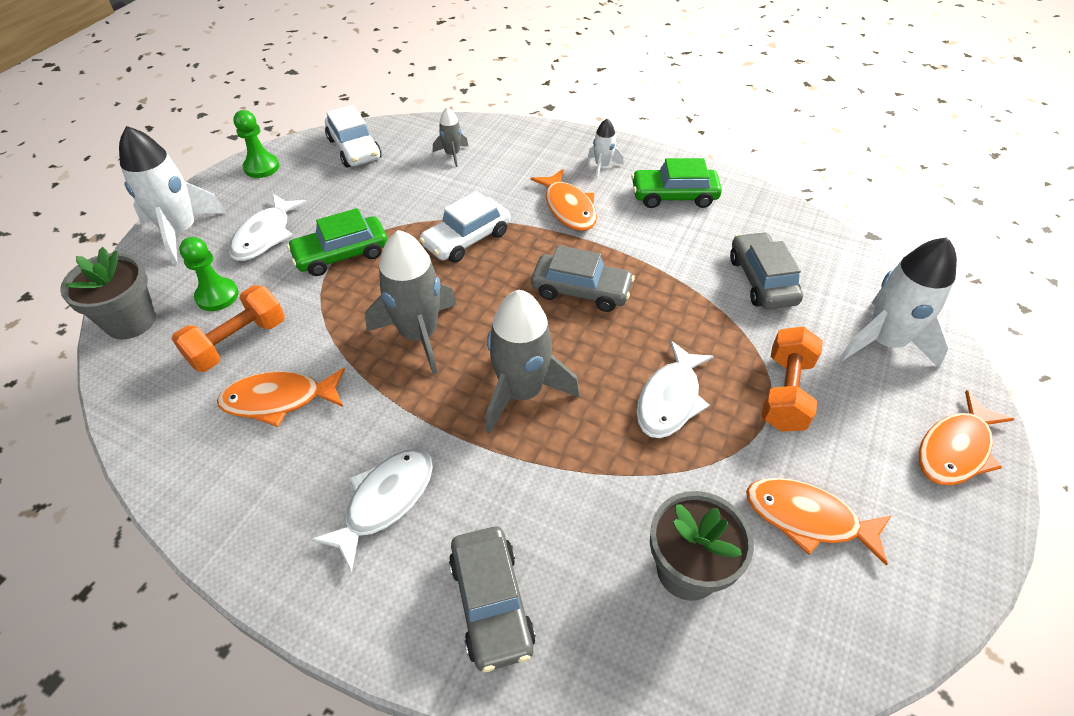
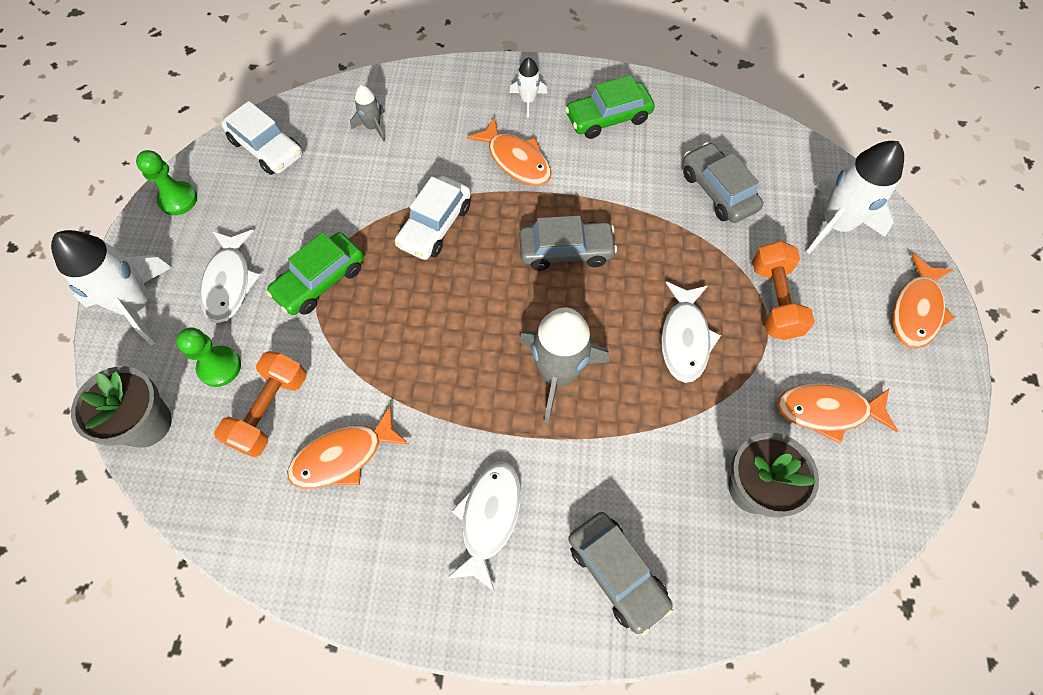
camera: 20 degrees left, 15 degrees up
grey rocket [365,230,457,375] -> none

